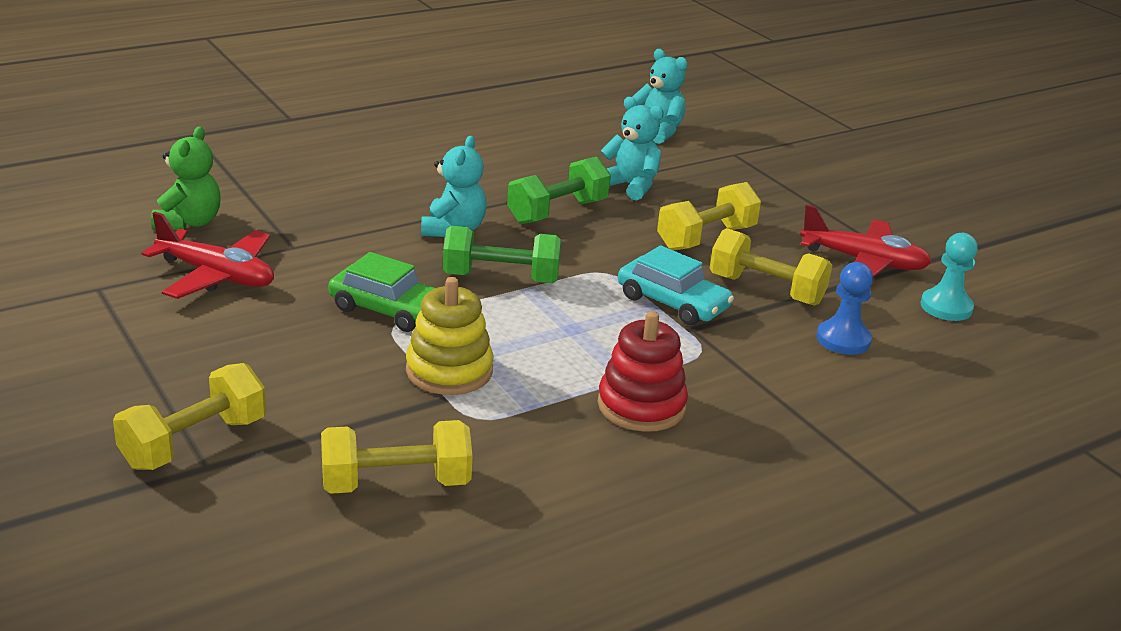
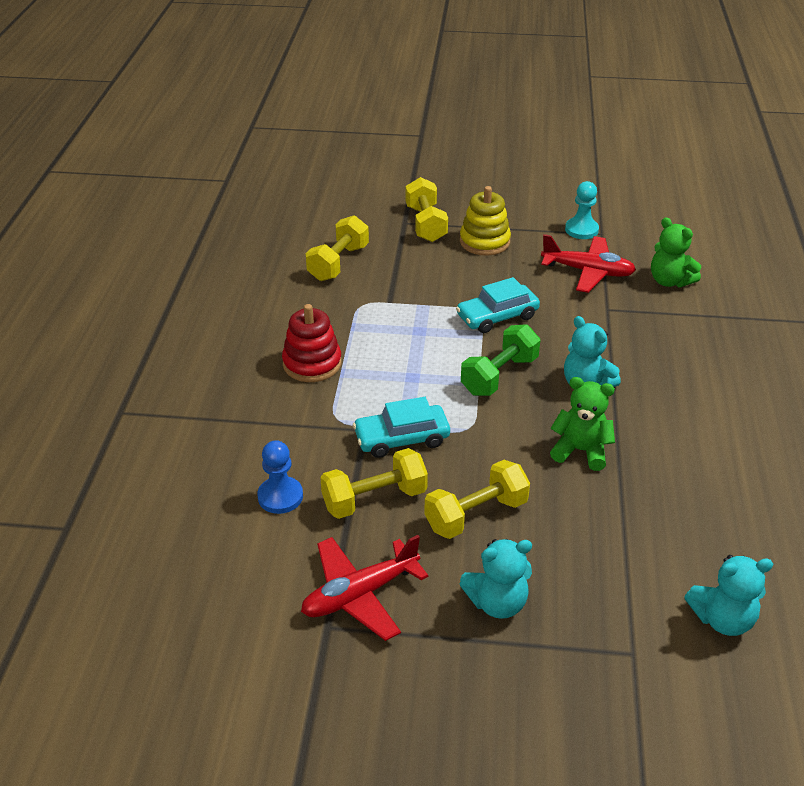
camera: 130 degrees right, 10 degrees up
red plane [142,212,274,299] -> red plane turned 135 degrees counterclockwise [541,234,636,293]
green car [328,252,435,332] -> turquoise car [456,277,540,333]
yellow stacking toy [406,277,493,395] -> yellow stacking toy moved to [460,186,511,256]
green dumbbell [507,156,611,224] -> green teddy bear [550,377,615,471]
turquoise teddy bear [601,97,663,201] -> turquoise teddy bear moved to [460,539,532,619]
yellow dumbbell [657,182,761,250] -> yellow dumbbell turned 60 degrees clockwise [424,460,530,539]
turquoise pawn [921,233,978,321] -> turquoise pawn moved to [565,181,599,239]

